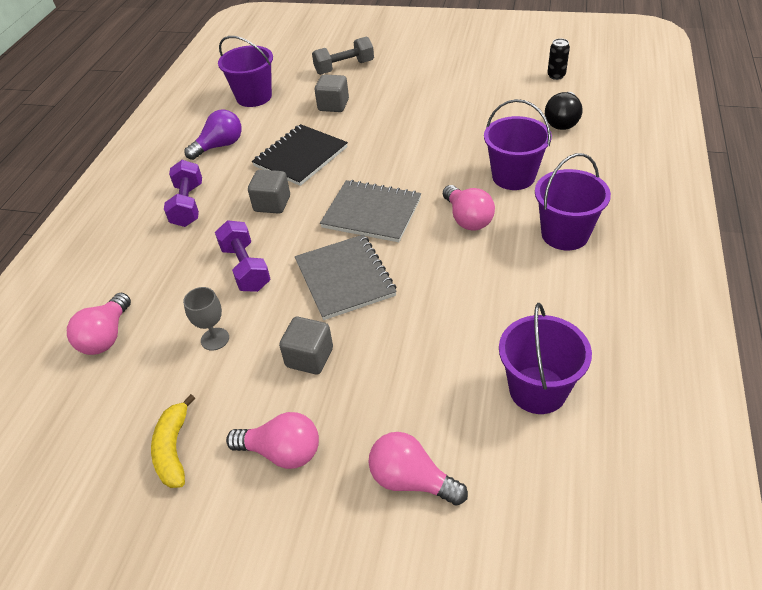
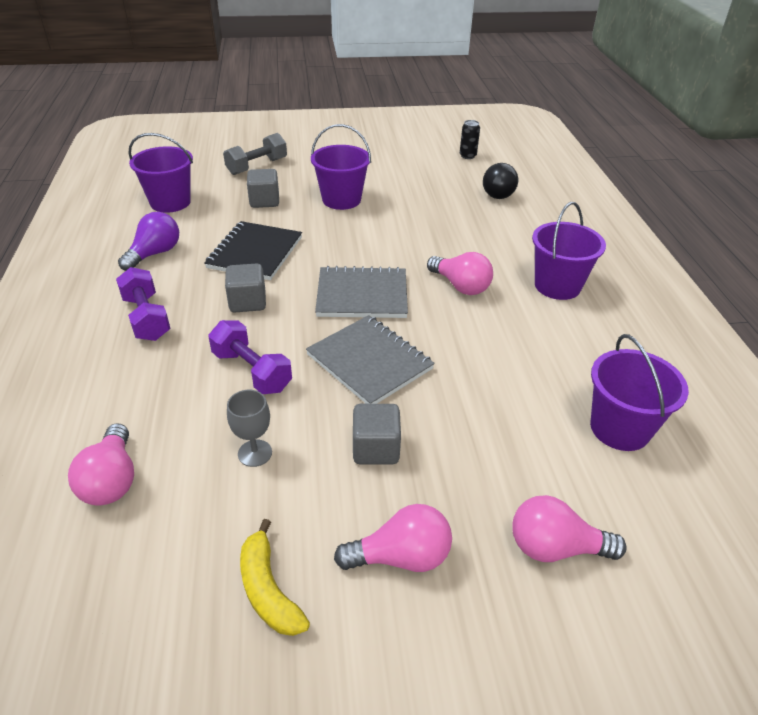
camera: 25 degrees left, 5 degrees down
purple bucket [484,99,552,190] -> purple bucket moved to [311,124,371,210]

